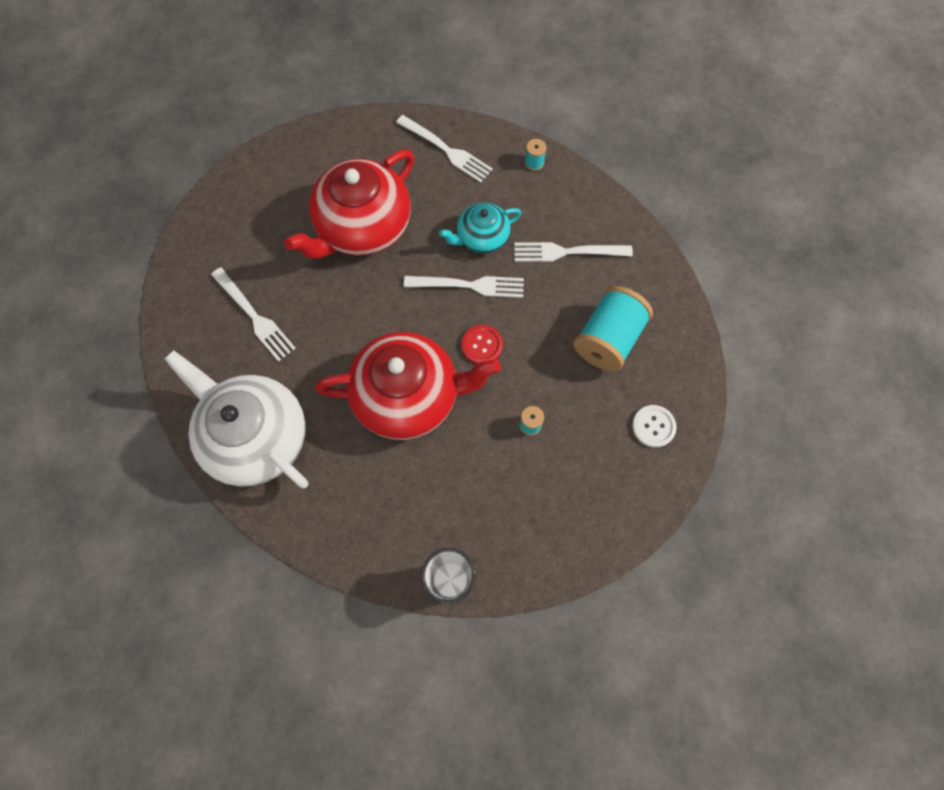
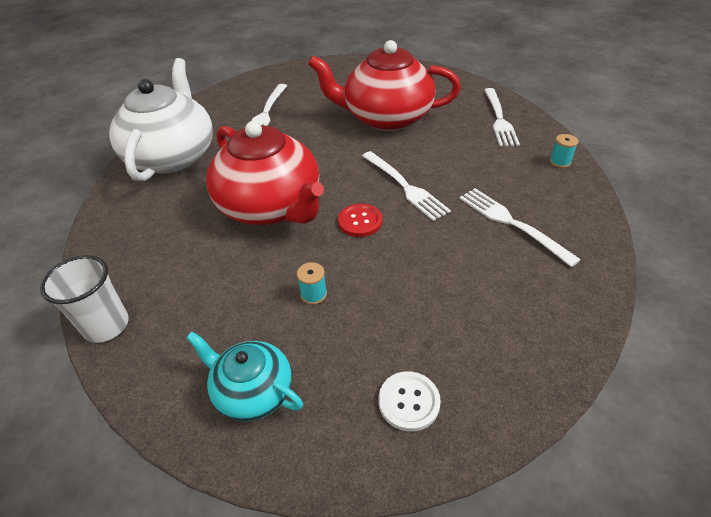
camera: 55 degrees right, 25 degrees down
turquoise teapot [439,203,521,254] -> turquoise teapot moved to [186,332,303,421]
turquoise spool [573,286,653,372] -> none

